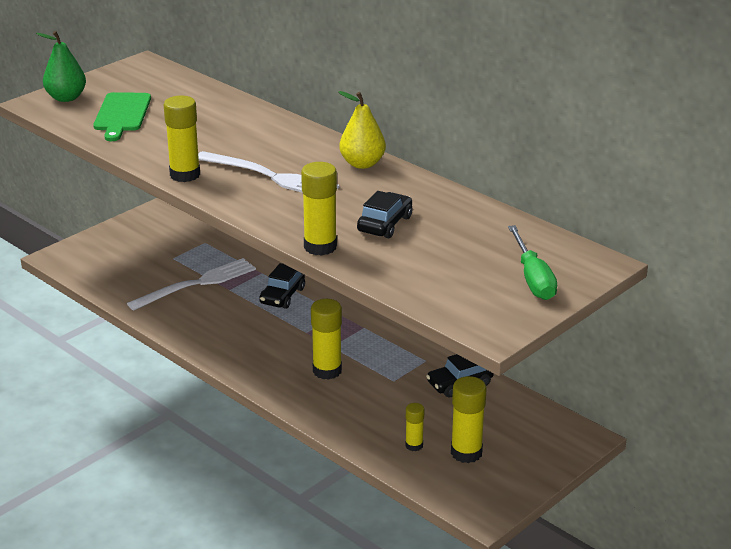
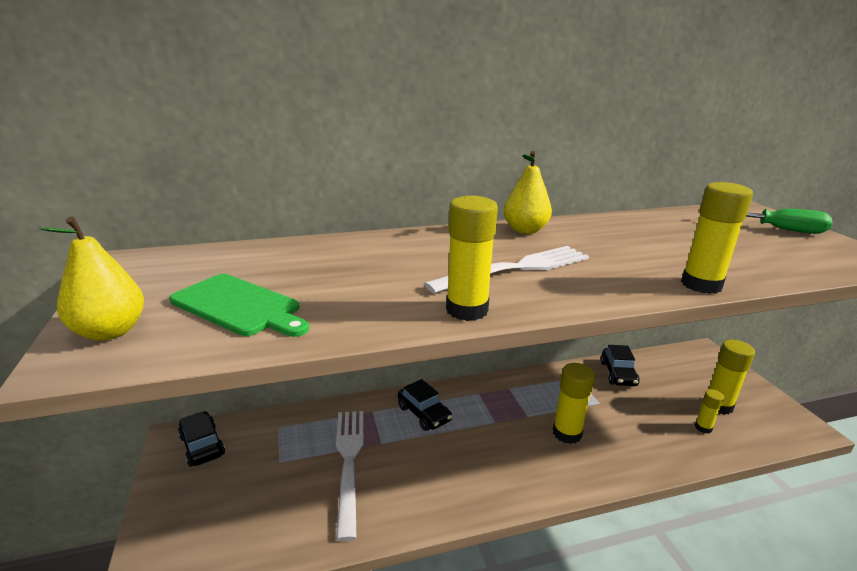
camera: 60 degrees left, 5 degrees down
green pear [36,31,86,102] -> yellow pear [39,217,144,341]
black car [357,191,412,238] -> black car moved to [178,411,225,467]

